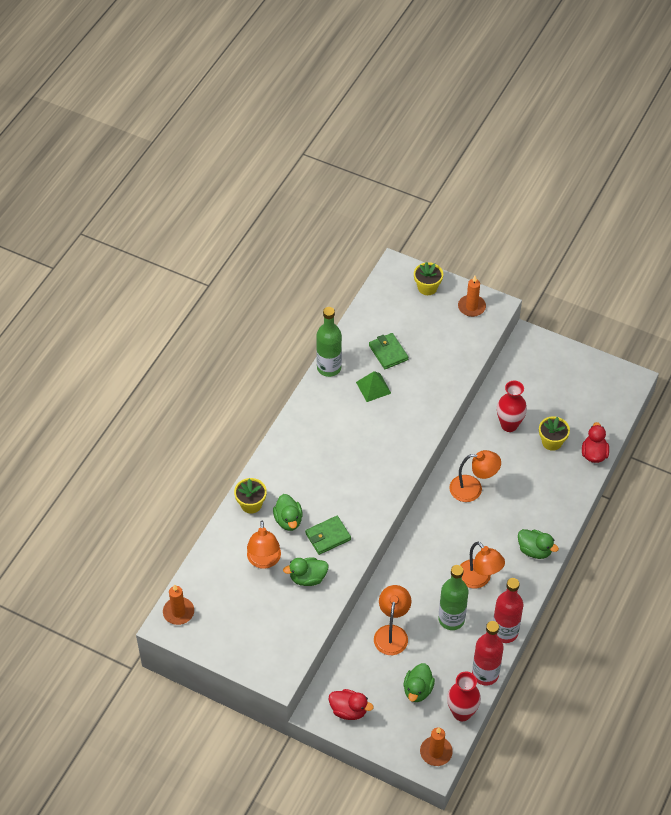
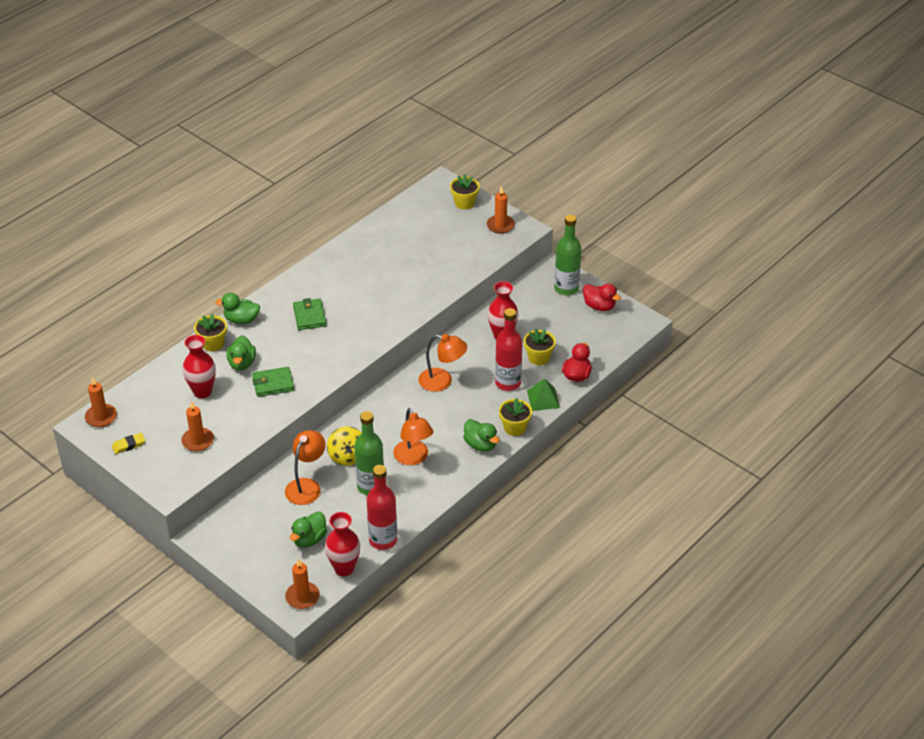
camera: 15 degrees right, 10 degrees down
orange lamp [247,521,281,569] -> red vase [182,335,216,398]
green duck [283,557,328,586] -> green duck moved to [215,293,260,324]
green bottle [316,307,342,377] -> green bottle moved to [554,215,581,295]
red duck [329,689,374,720] -> red duck moved to [583,284,621,311]
green pyramid [356,371,391,402] -> green pyramid moved to [527,378,560,411]
green wallet [369,333,408,369] -> green wallet moved to [293,298,326,330]
red bottle [493,578,523,643] -> red bottle moved to [495,308,523,391]
none -> yellow eraser [112,433,145,454]
none -> orange candle [181,401,214,451]
none -> yellow spinning top [327,426,362,466]
none -> yellow flower pot [499,398,532,436]

